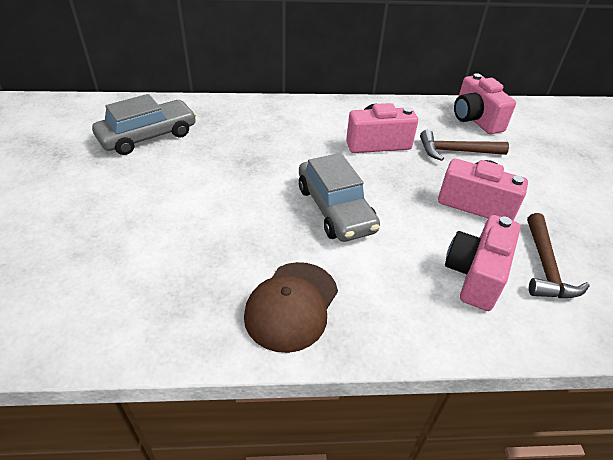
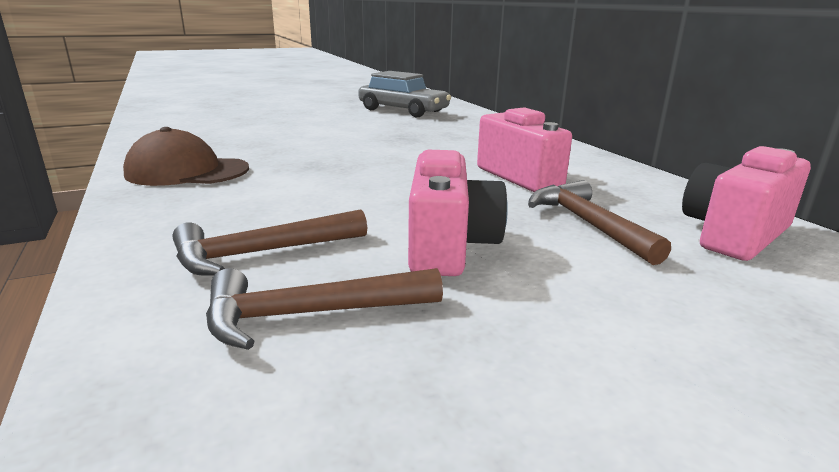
camera: 70 degrees right, 20 degrees down
grey car [299,153,380,242] -> none
pink camera [445,215,520,311] -> brown hammer [173,209,367,276]

